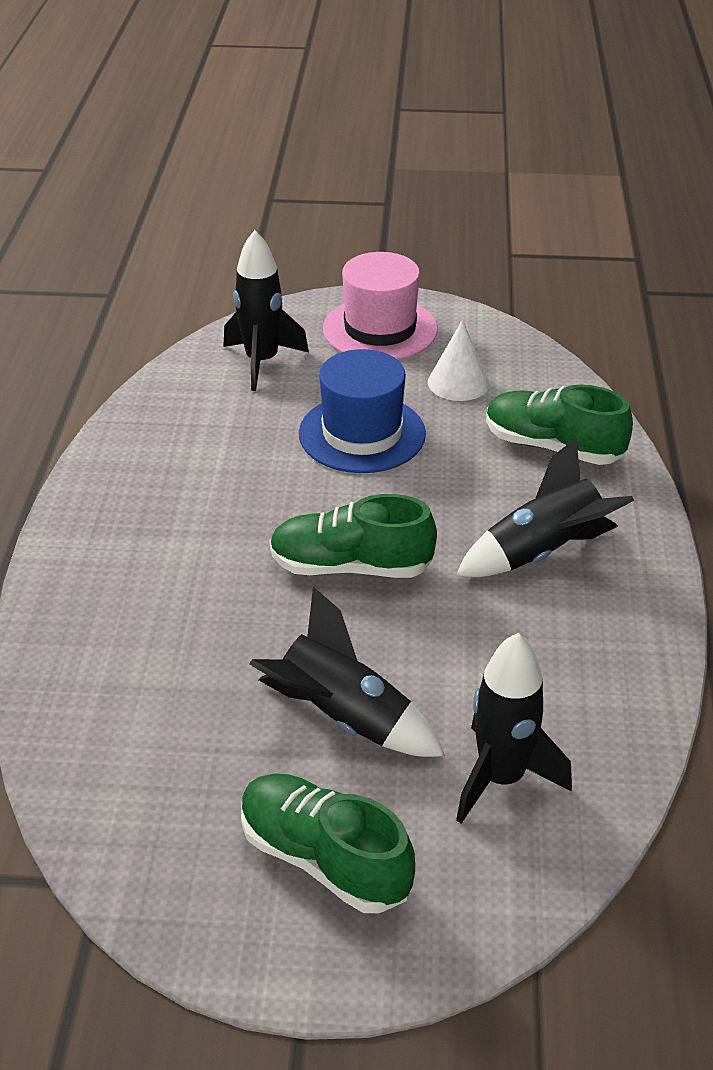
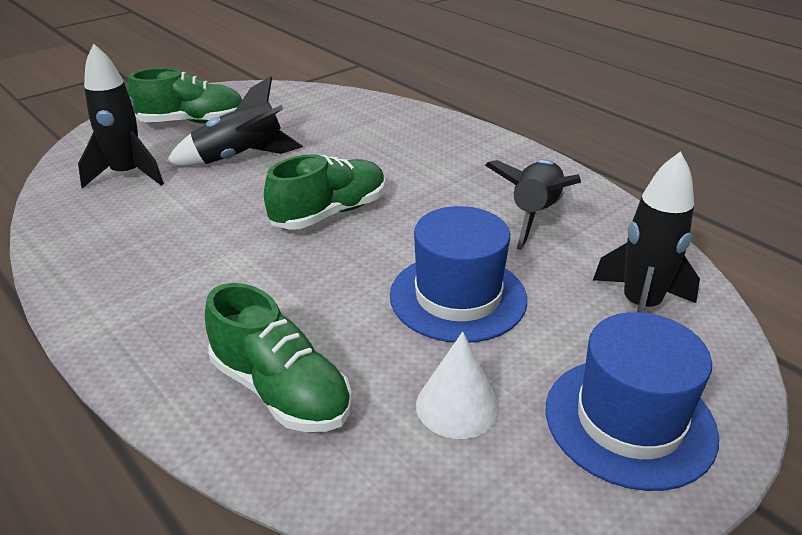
camera: 135 degrees right, 5 degrees down
pink hat [323,252,438,360] -> blue hat [546,312,719,491]
black rocket [456,438,634,577] -> black rocket moved to [485,159,581,250]
green shoe [486,385,633,465] -> green shoe turned 60 degrees clockwise [205,283,352,432]

